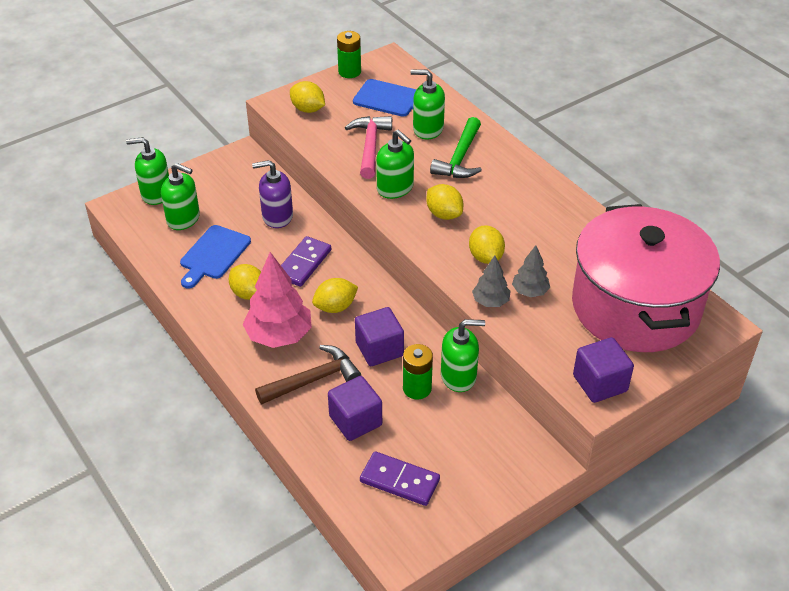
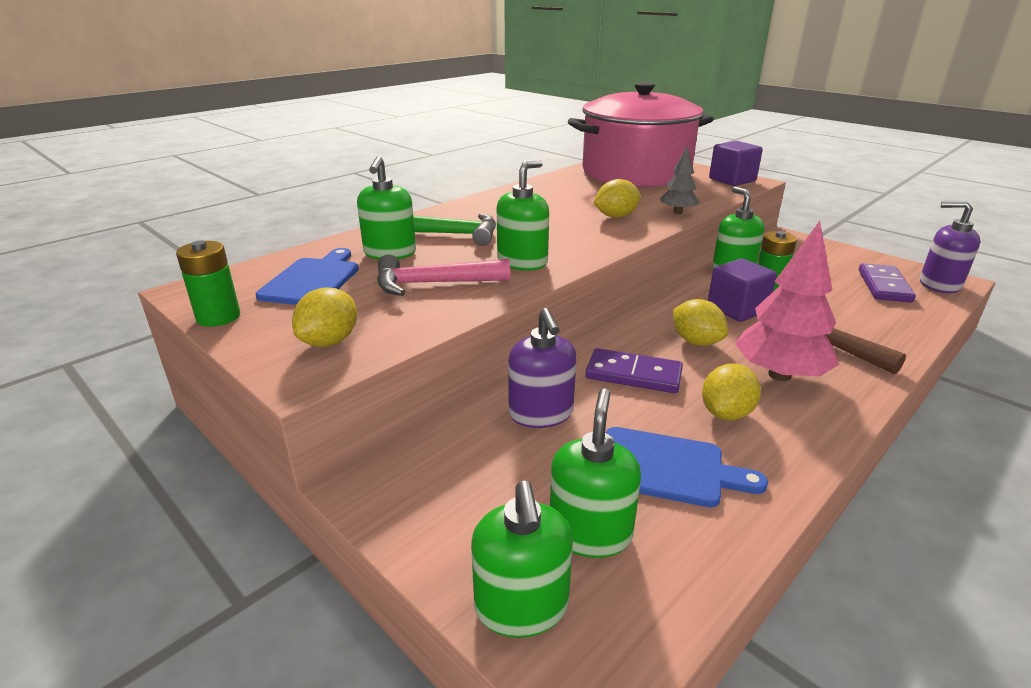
camera: 100 degrees left, 15 degrees down
purple cube [328,376,382,441] -> none
yellow lemon [426,184,463,220] -> none
grey tree [512,245,550,297] -> none
none -> purple soap dispenser [920,201,980,293]

